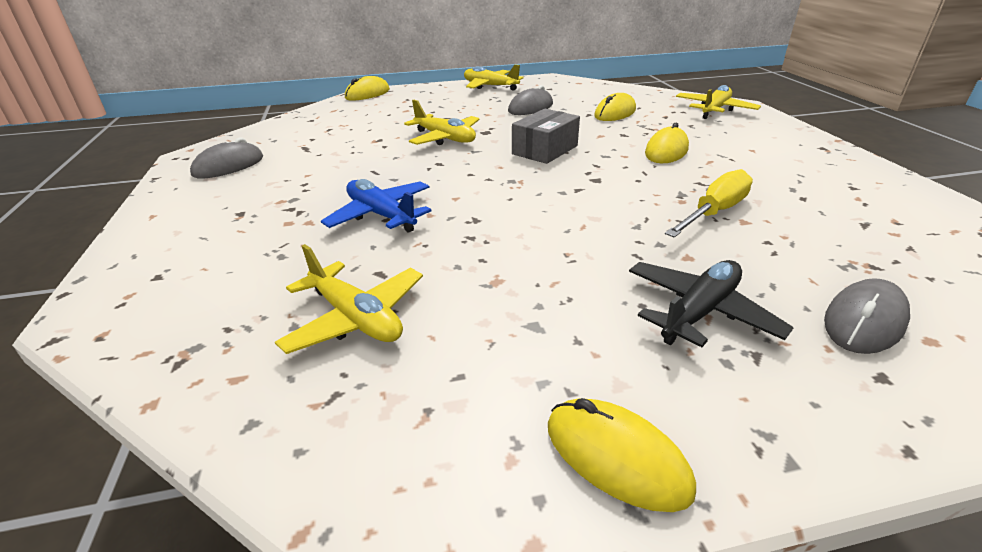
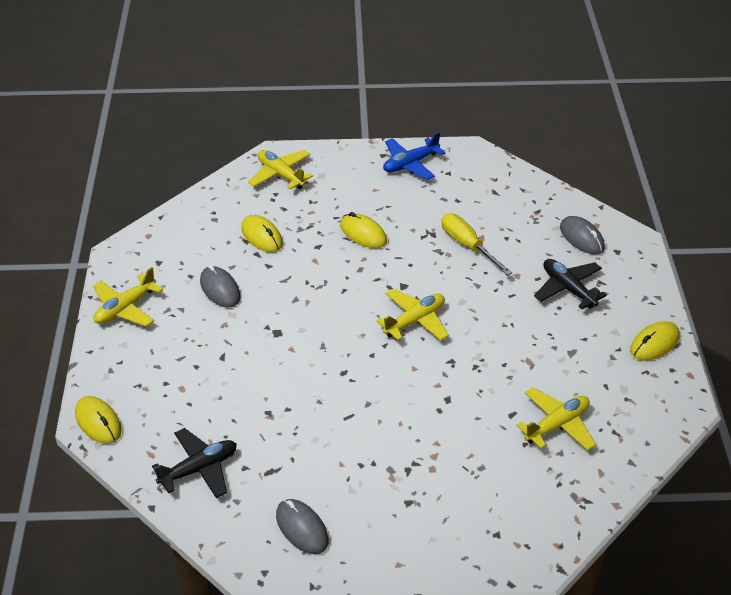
camera: 80 degrees left, 10 degrees up
blue plane [321,179,431,233] -> blue plane moved to [383,132,445,180]
yellow plane [404,100,480,145] -> yellow plane moved to [376,288,449,341]
grey box [512,109,580,164] -> none
none -> black plane [152,428,237,498]

